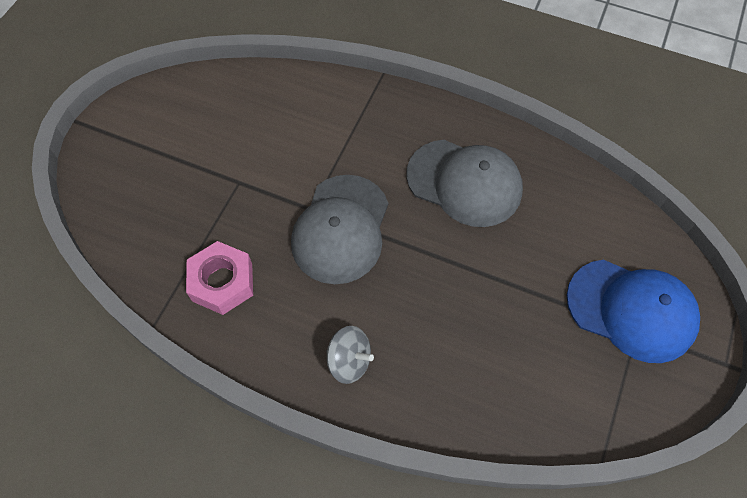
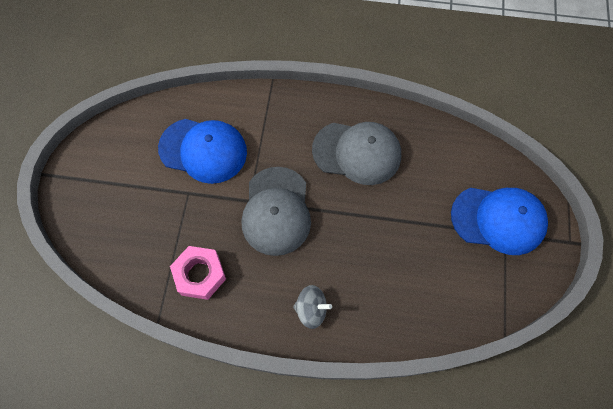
camera: 15 degrees left, 5 degrees up
none -> blue cap [158,119,247,184]

